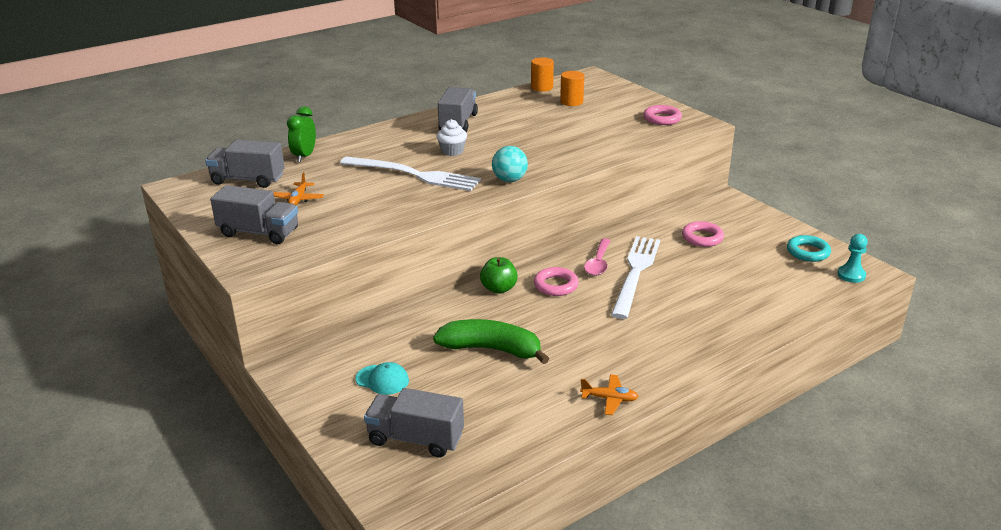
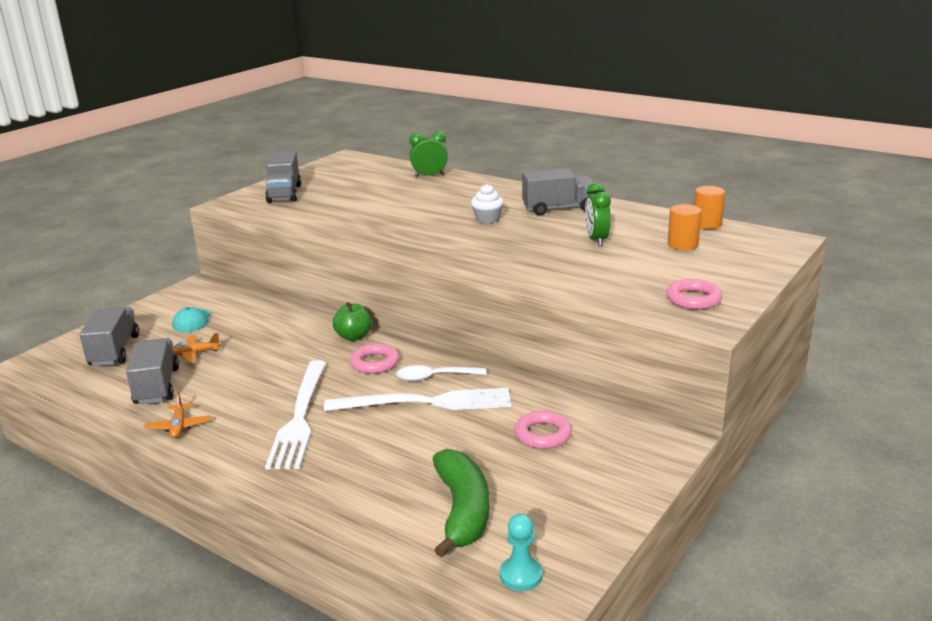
camera: 70 degrees right, 5 degrees down
grey truck [205,140,285,188] -> grey truck moved to [126,338,179,404]
orange plane [273,172,324,206] -> orange plane moved to [173,333,221,363]
white fork [340,156,481,191] -> white fork moved to [265,360,326,469]
green banana [433,319,550,364] -> green banana moved to [433,449,489,558]
turquoise ball [492,146,528,182] -> none
pink spoon [584,238,611,276] -> white spoon [396,365,487,382]
turquoise ring [787,235,831,262] -> none
none -> green clock [585,183,611,246]

